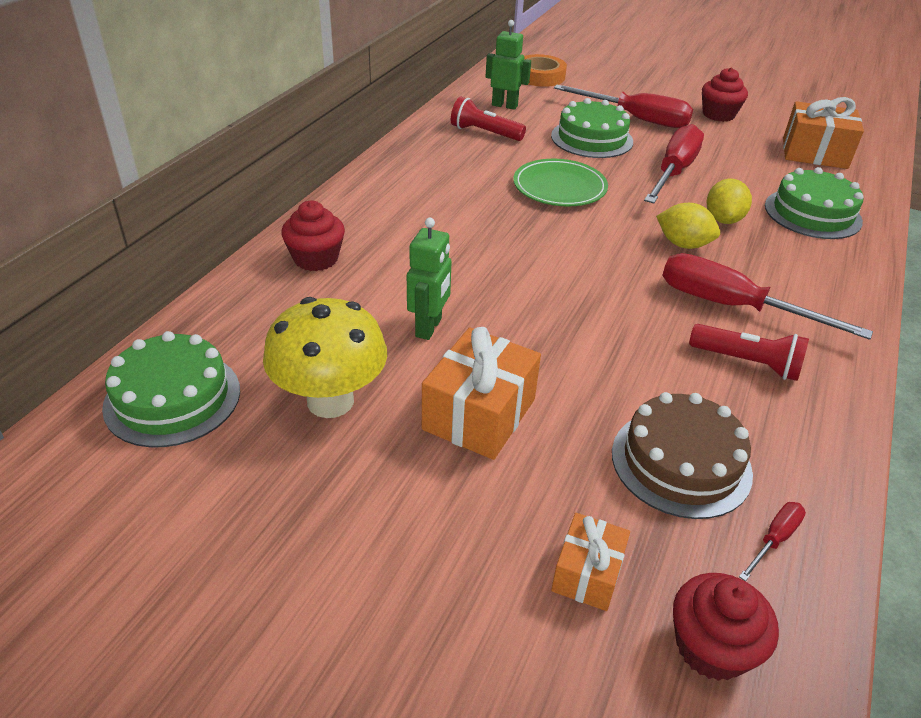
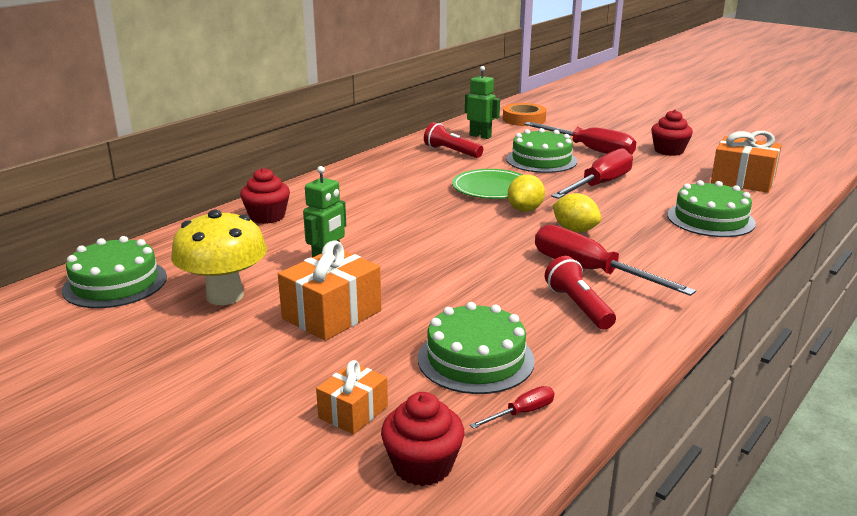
camera: 15 degrees right, 15 degrees down
brown cake [612,392,753,519] -> green cake [418,302,535,394]
red flashlight [689,324,809,381] -> red flashlight turned 150 degrees counterclockwise [545,256,616,330]
yellow lemon [707,179,752,224] -> yellow lemon moved to [508,175,545,212]

